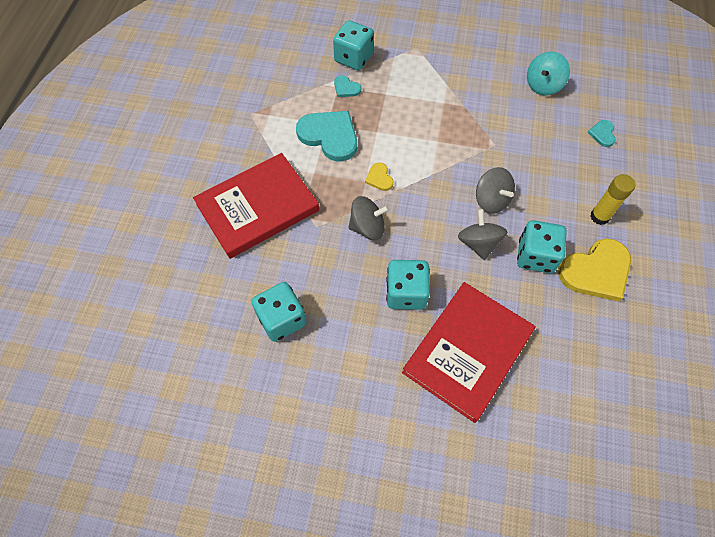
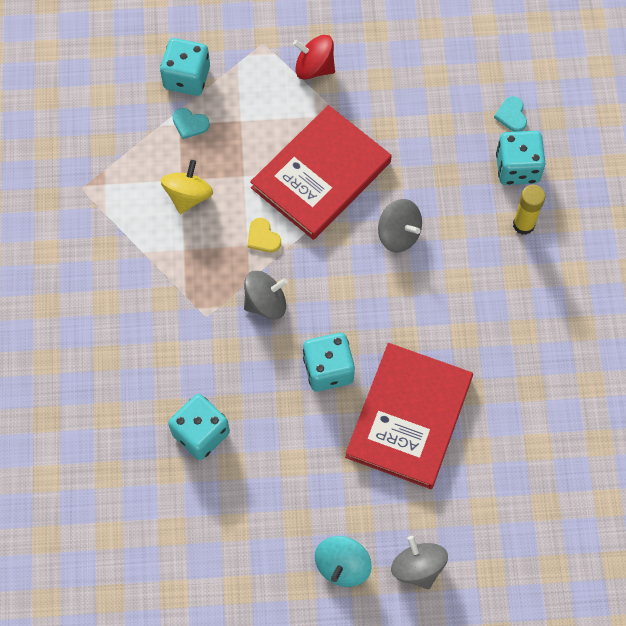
camera: 15 degrees left, 5 degrees up
red book [193,153,319,259] -> red book moved to [250,105,392,240]
turquoise heart [296,111,357,161] -> yellow spinning top [161,160,213,214]
grey spinning top [458,209,507,260] -> grey spinning top moved to [391,536,448,589]
turquoise dice [517,220,567,273] -> turquoise dice moved to [496,131,546,185]
turquoise spinning top [527,52,570,96] -> turquoise spinning top moved to [315,536,372,587]
yellow heart [558,238,631,302] -> none
none -> red spinning top [293,35,335,80]

